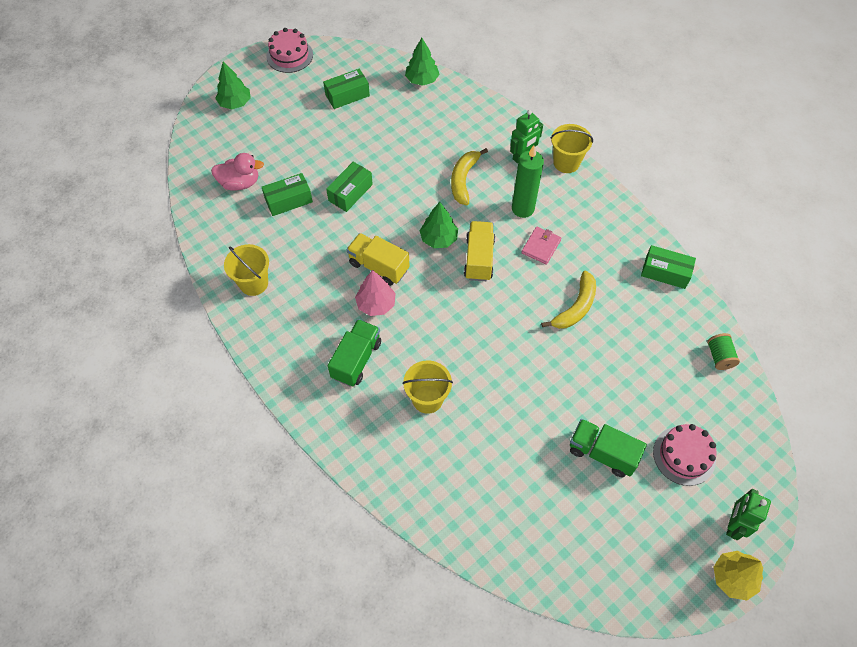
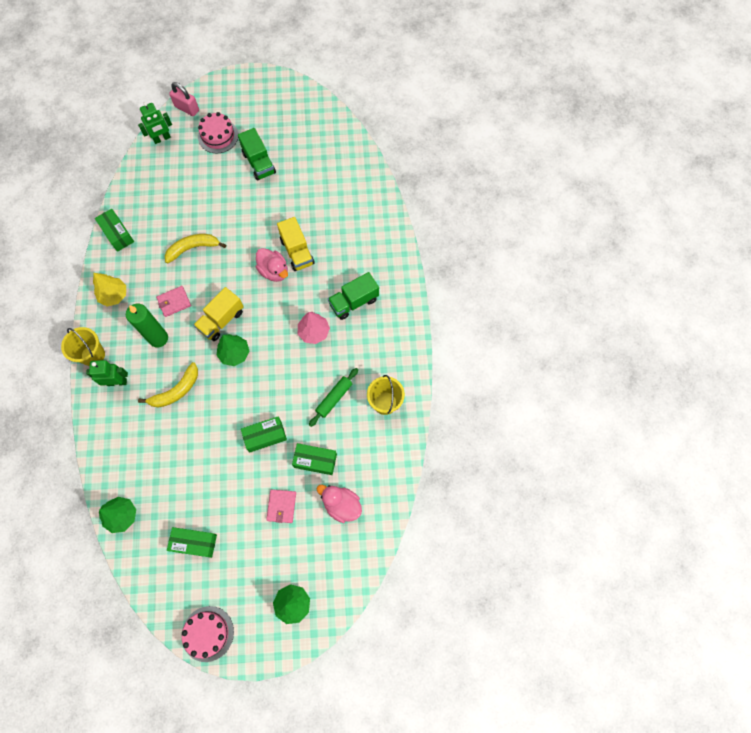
camera: 145 degrees left, 10 degrees up
yellow truck [346,233,409,286] -> yellow truck moved to [277,217,314,271]
yellow bucket [402,360,453,414] -> none
green spool [707,333,740,370] -> none
yellow tree [713,551,763,600] -> yellow tree moved to [93,273,126,307]
green robot [726,489,771,540] -> green robot moved to [138,102,172,144]
none -> pink padlock [169,82,199,116]
none -> pink duck [256,248,288,282]
none -> pink wallet [266,489,296,523]
none -> green rolling pin [309,368,358,427]

